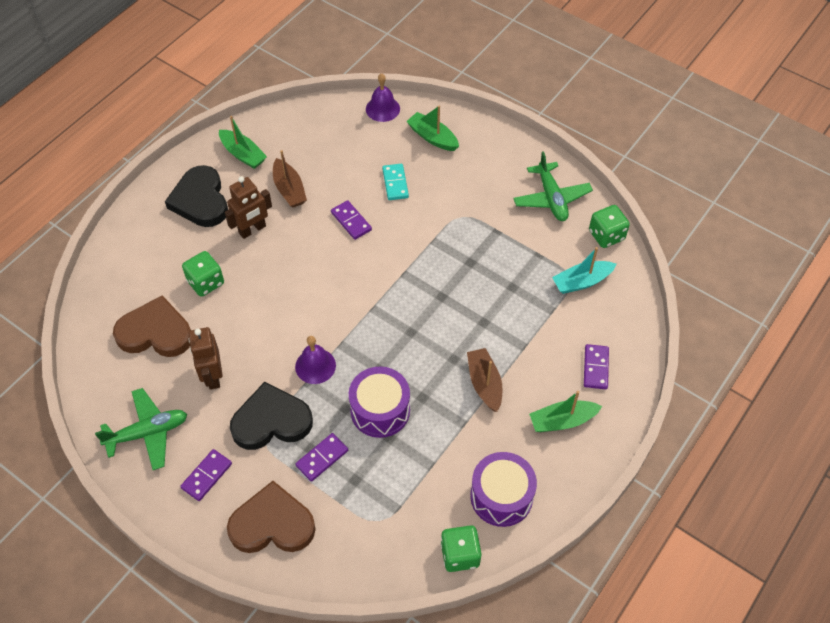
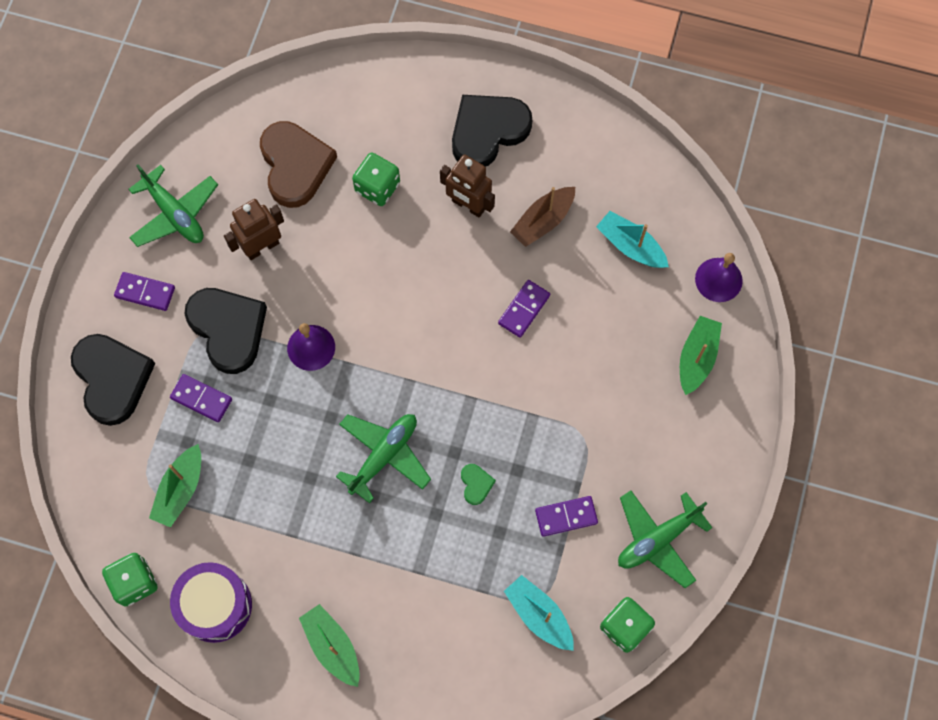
camera: 70 degrees right, 15 degrees up
green boat [219,116,267,169] -> green boat moved to [149,444,201,528]
brown heart [227,481,316,553] -> black heart [71,334,155,426]
purple drum [349,366,410,438] -> none
turquoise domino [382,164,409,200] -> none
brown boat [467,348,502,412] -> none
purple domino [584,344,609,389] -> purple domino moved to [535,496,598,537]
none -> green plane [336,414,431,503]
none -> green heart [461,464,496,505]
none -> turquoise boat [596,211,669,268]

